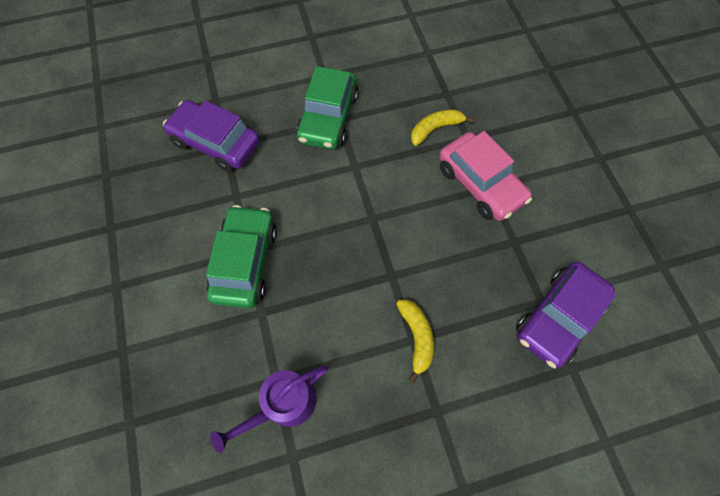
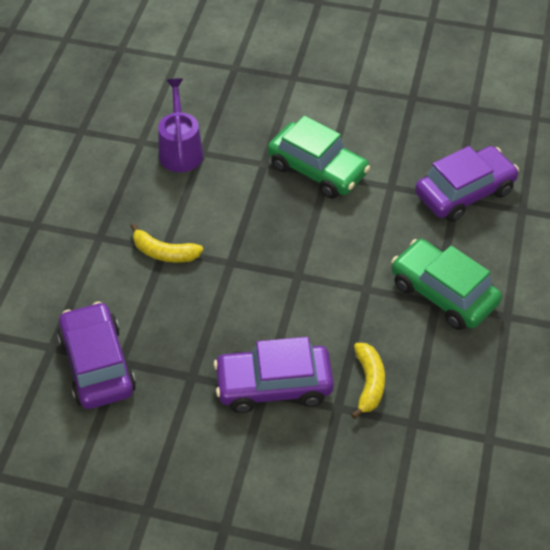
camera: 120 degrees right, 15 degrees down
pink car [439,131,532,221] -> purple car [214,337,334,413]

